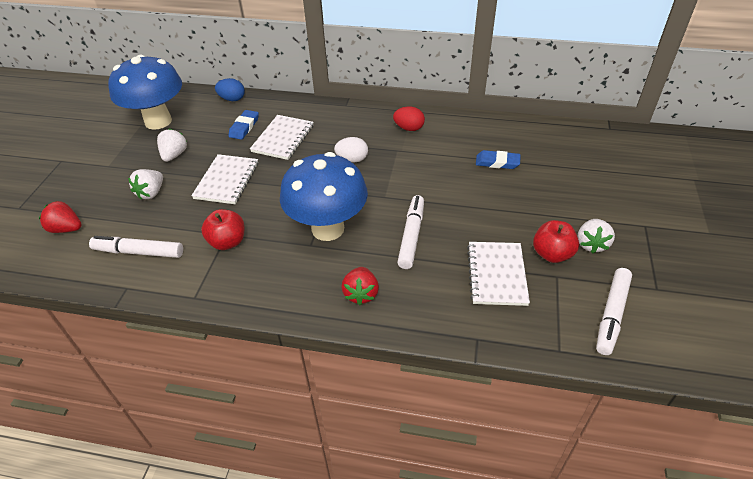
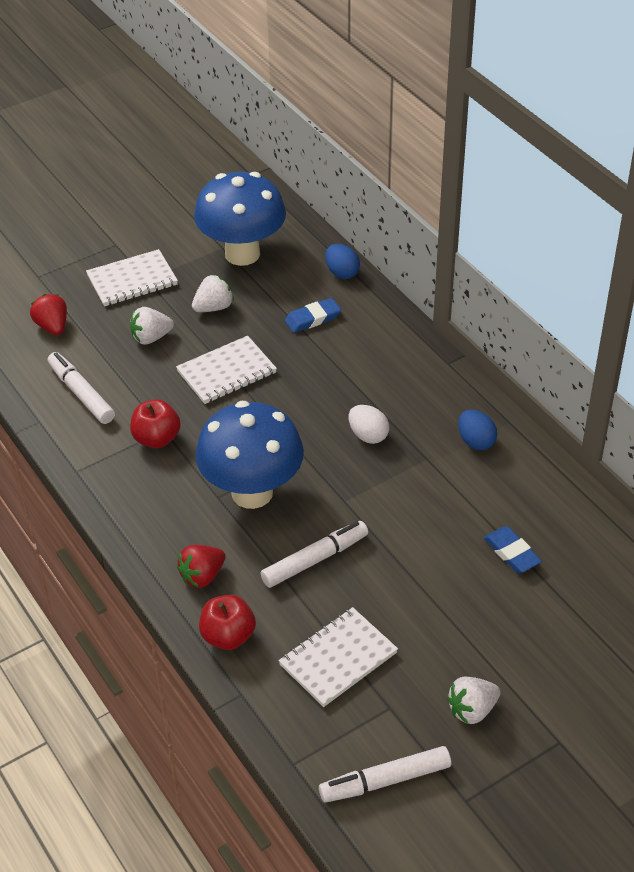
camera: 45 degrees right, 0 degrees up
white notebook [250,115,314,160] -> white notebook moved to [86,249,178,307]
red egg [393,106,425,131] -> blue egg [458,410,497,450]
red apple [533,220,579,263] -> red apple moved to [199,595,256,650]

